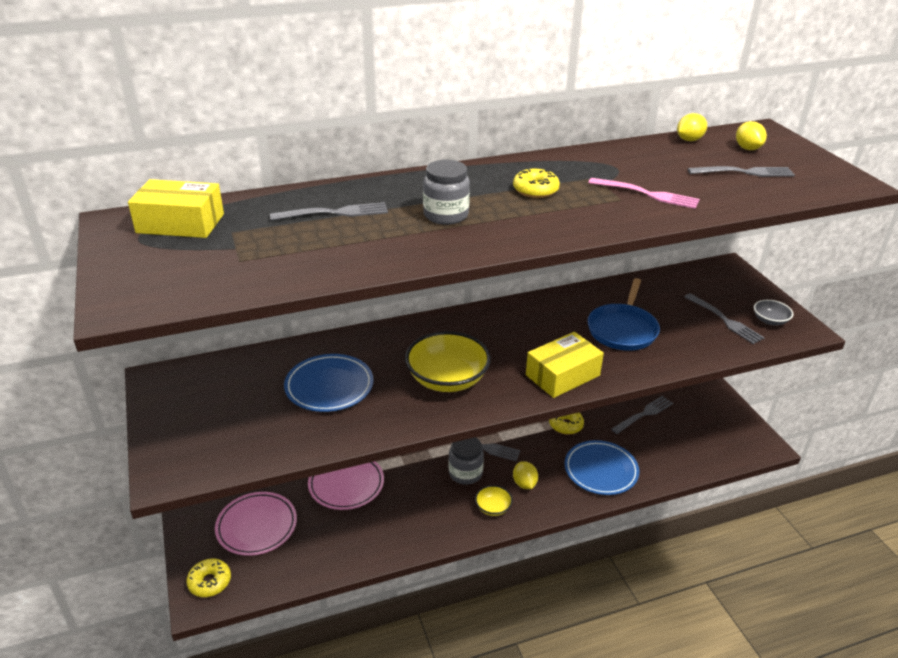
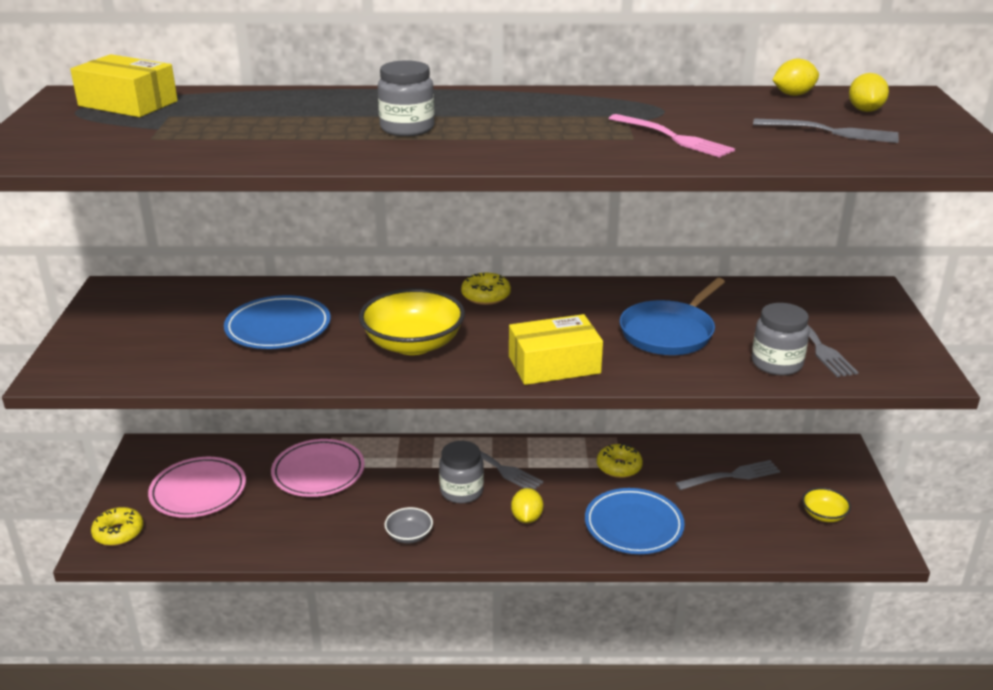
camera: 20 degrees right, 5 degrees down
grey fork [270,202,388,221] -> none
yellow bowl [475,485,513,516] -> yellow bowl moved to [802,488,851,522]
yellow donut [513,169,560,198] -> yellow donut moved to [461,273,511,305]
grey bowl [754,300,793,325] -> grey bowl moved to [384,507,433,543]
none -> grey jar [752,303,810,375]

